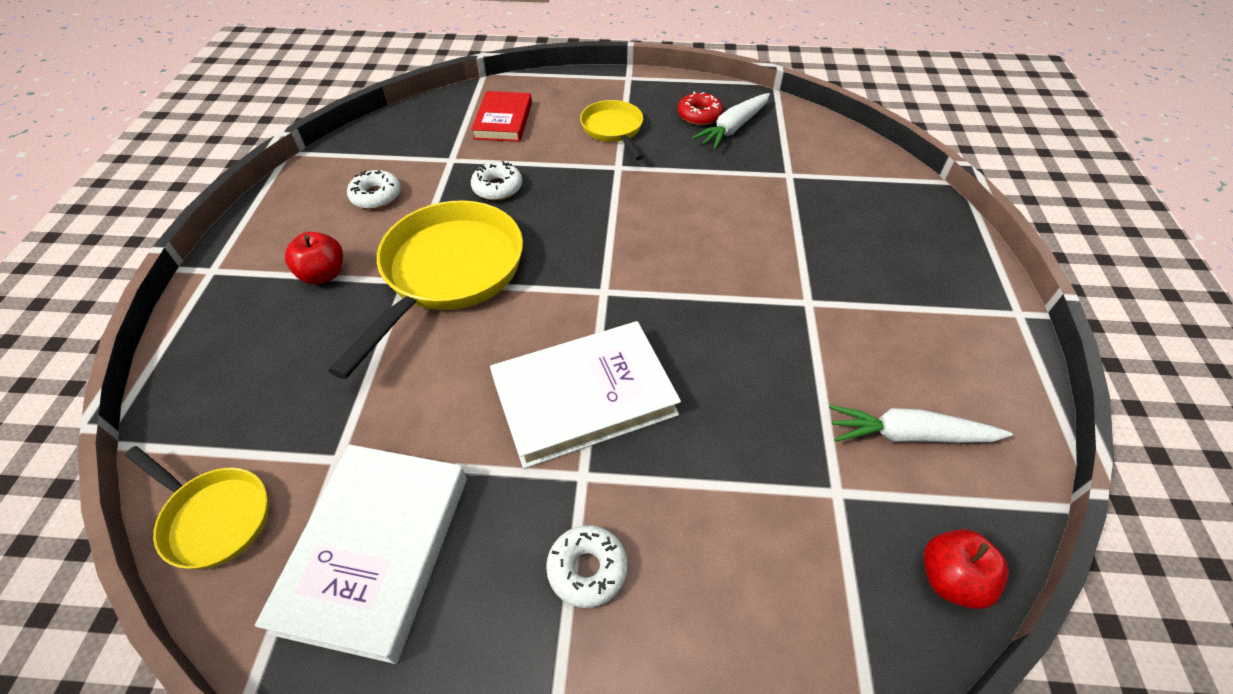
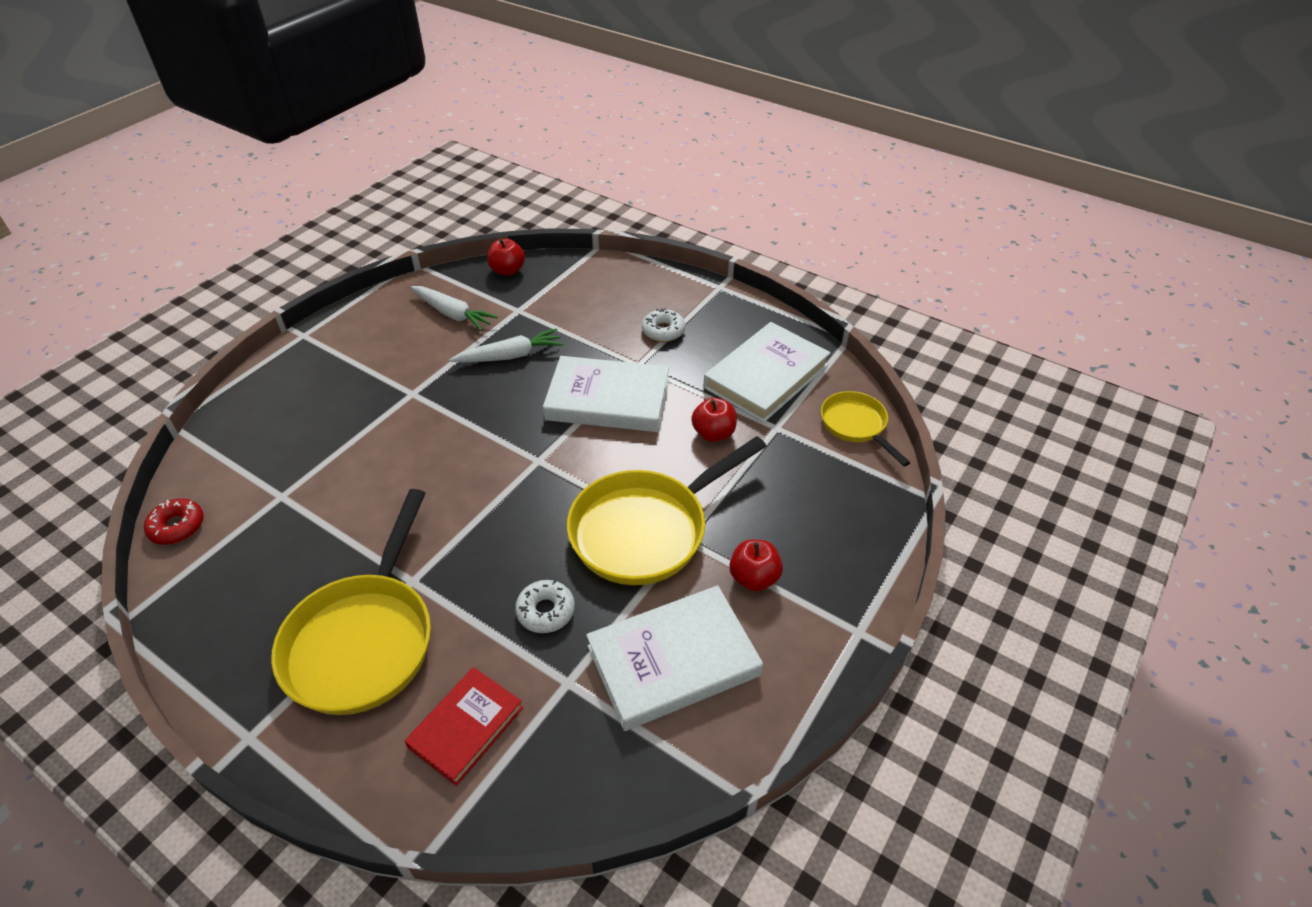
camera: 150 degrees left, 5 degrees down
white donut [347,170,401,209] -> white book [586,585,763,731]
yellow pan [580,100,644,160] -> yellow pan [271,489,431,715], size x1.82
red donut [678,91,723,125] -> red donut moved to [144,499,204,545]
white carrot [692,93,770,150] -> white carrot moved to [449,328,564,362]
none -> red apple [691,398,737,442]

